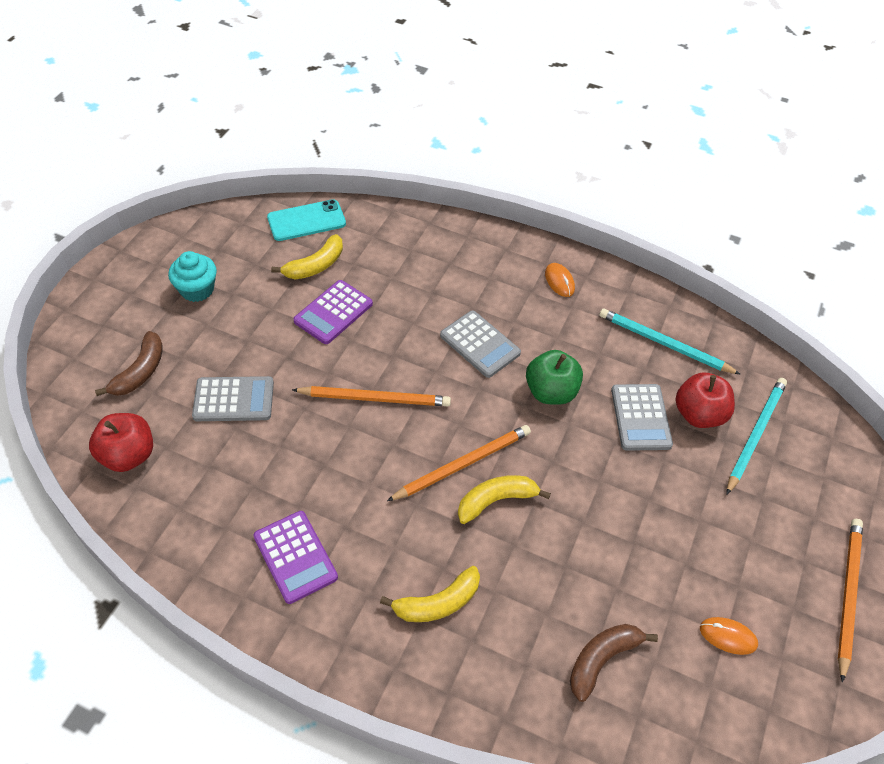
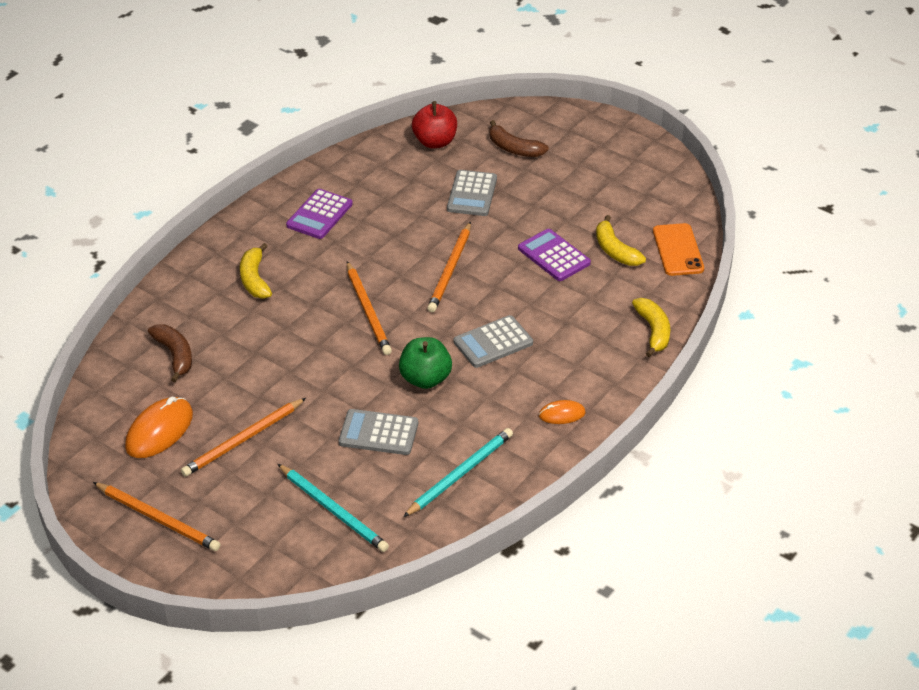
camera: 105 degrees right, 10 degrees down
turquoise cupcake [168,251,217,302] -> none
purple calculator [253,511,338,604] -> purple calculator turned 45 degrees counterclockwise [286,189,353,239]
turquoise phone [267,199,346,241] -> orange phone [653,223,704,276]
yellow banana [458,475,551,524] -> yellow banana moved to [632,298,670,357]
red apple [676,373,735,428] -> none
orange mouse [700,617,758,655] -> orange mouse [125,397,193,458], size x1.80
none -> orange pencil [181,398,306,476]

